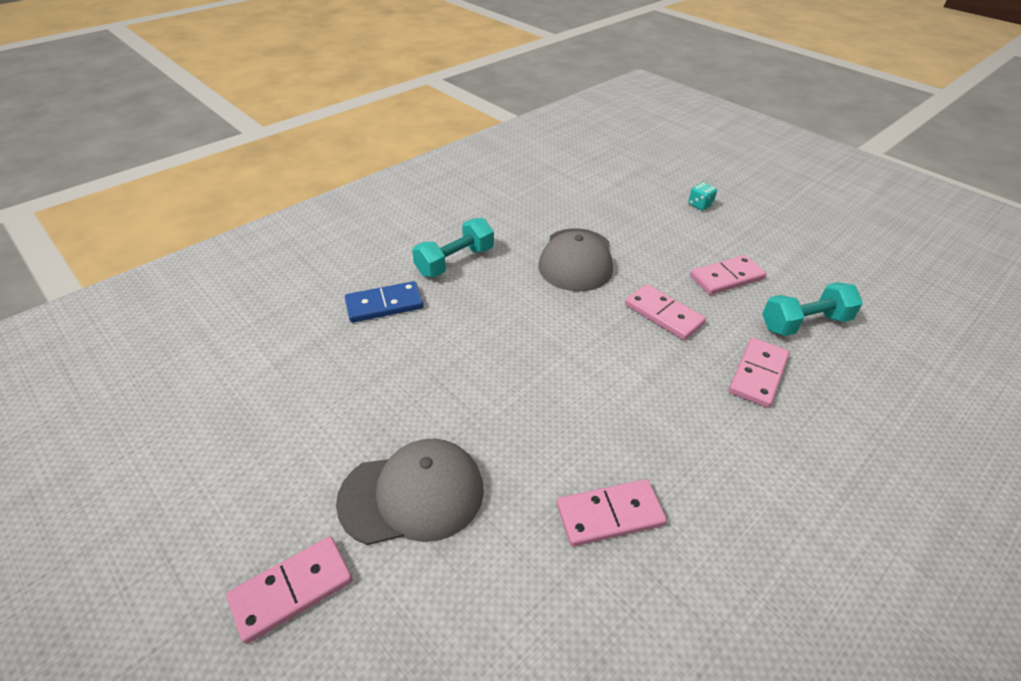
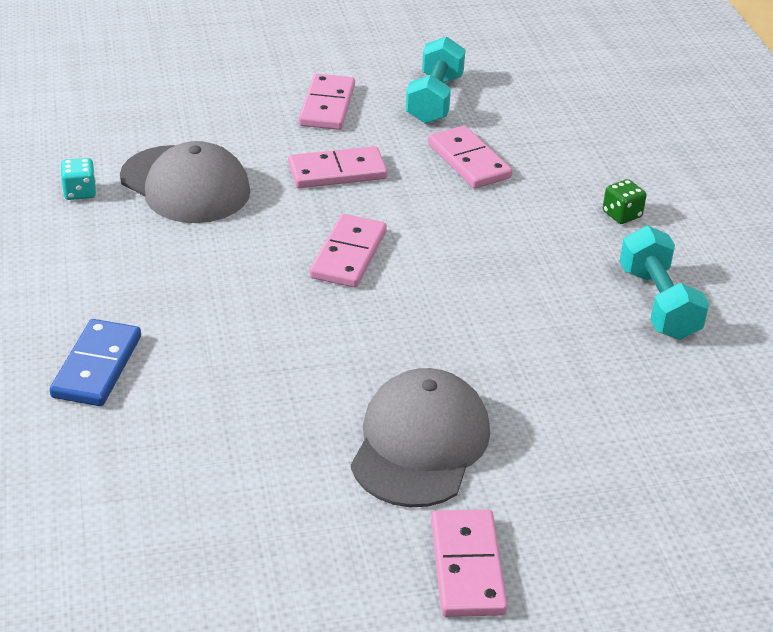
camera: 60 degrees left, 5 degrees down
turquoise dumbbell [412,218,494,277] -> turquoise dumbbell moved to [620,226,709,340]
pink domino [557,479,667,547] -> pink domino moved to [310,214,387,288]
turquoise dice [688,182,717,211] -> turquoise dice moved to [60,158,96,200]
none -> green dice [603,179,647,224]

